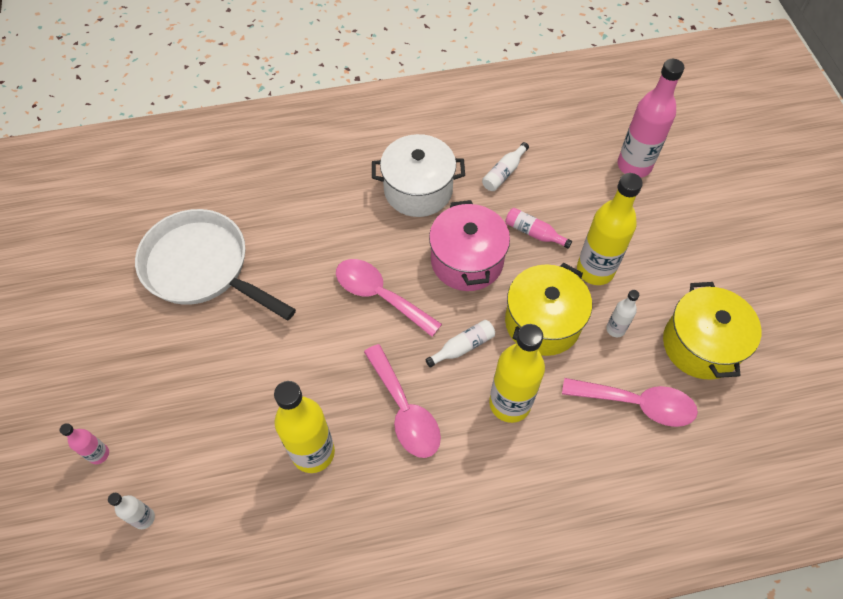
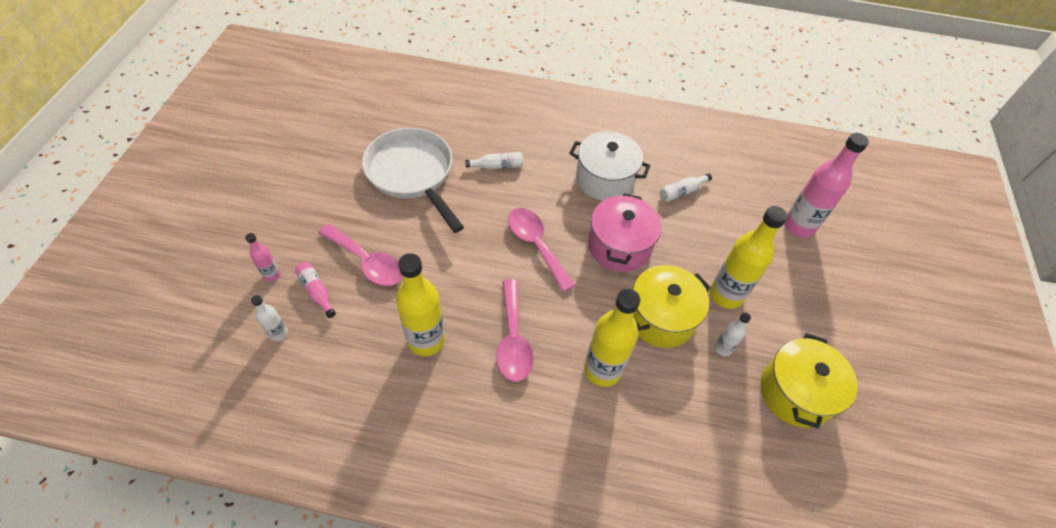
camera: 20 degrees right, 5 degrees down
white bottle [425,320,495,368] -> white bottle moved to [465,152,523,170]
pink bottle [505,208,572,249] -> pink bottle moved to [295,262,336,318]
pink spoon [562,378,698,427] -> pink spoon moved to [318,224,403,286]

